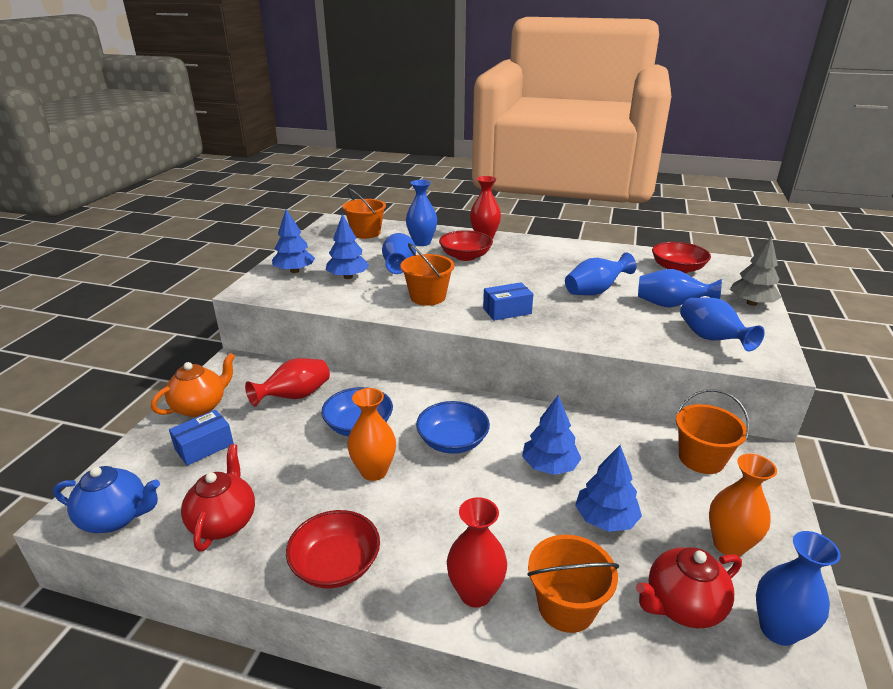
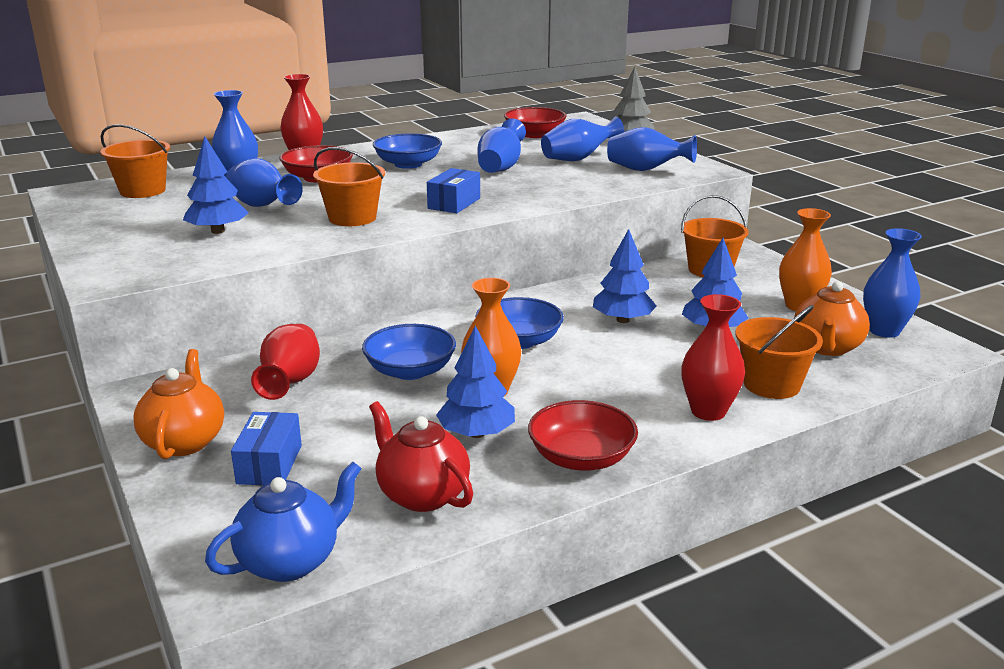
camera: 45 degrees left, 5 degrees down
blue tree [272,209,315,273] -> blue tree moved to [436,326,515,438]
red teapot [636,547,742,628] -> orange teapot [794,281,870,356]
none -> blue bowl [373,133,442,169]

